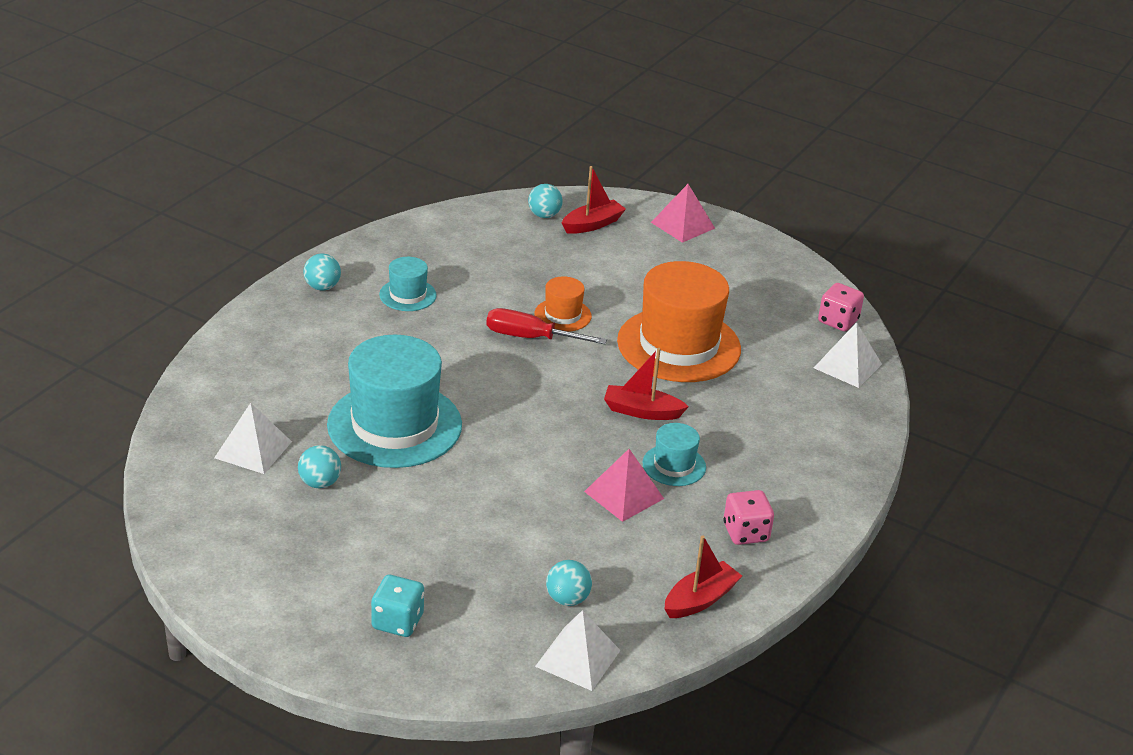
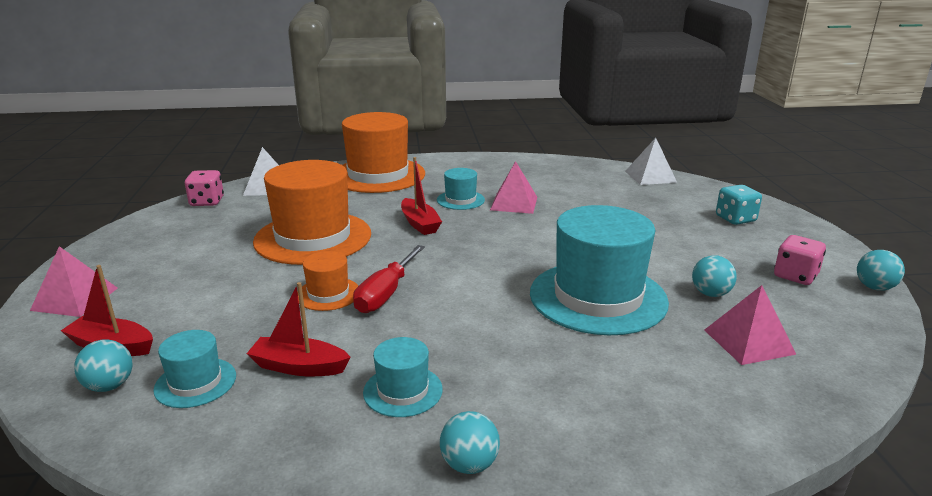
camera: 125 degrees left, 10 degrees down
white pyramid [214,403,292,474] -> pink pyramid [704,285,797,365]
red screwdriver [486,308,607,344] -> red screwdriver turned 45 degrees clockwise [353,245,425,313]
turquoise ball [546,560,592,606] -> turquoise ball moved to [857,250,905,290]
red boat [664,535,742,618] -> red boat moved to [247,282,351,376]
pink dice [723,490,774,545] -> pink dice moved to [774,235,826,285]
none -> turquoise hat [153,330,236,408]
none -> orange hat [342,112,425,193]

